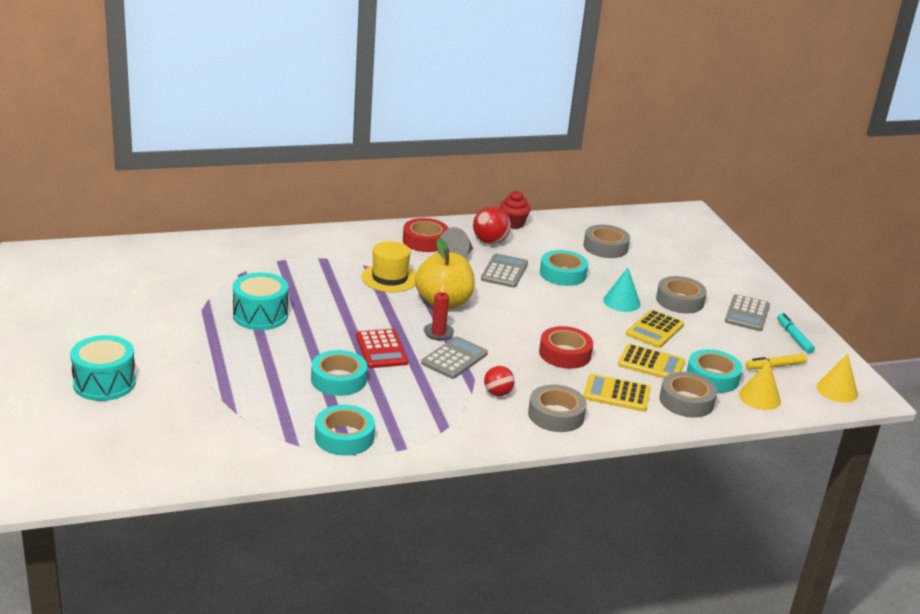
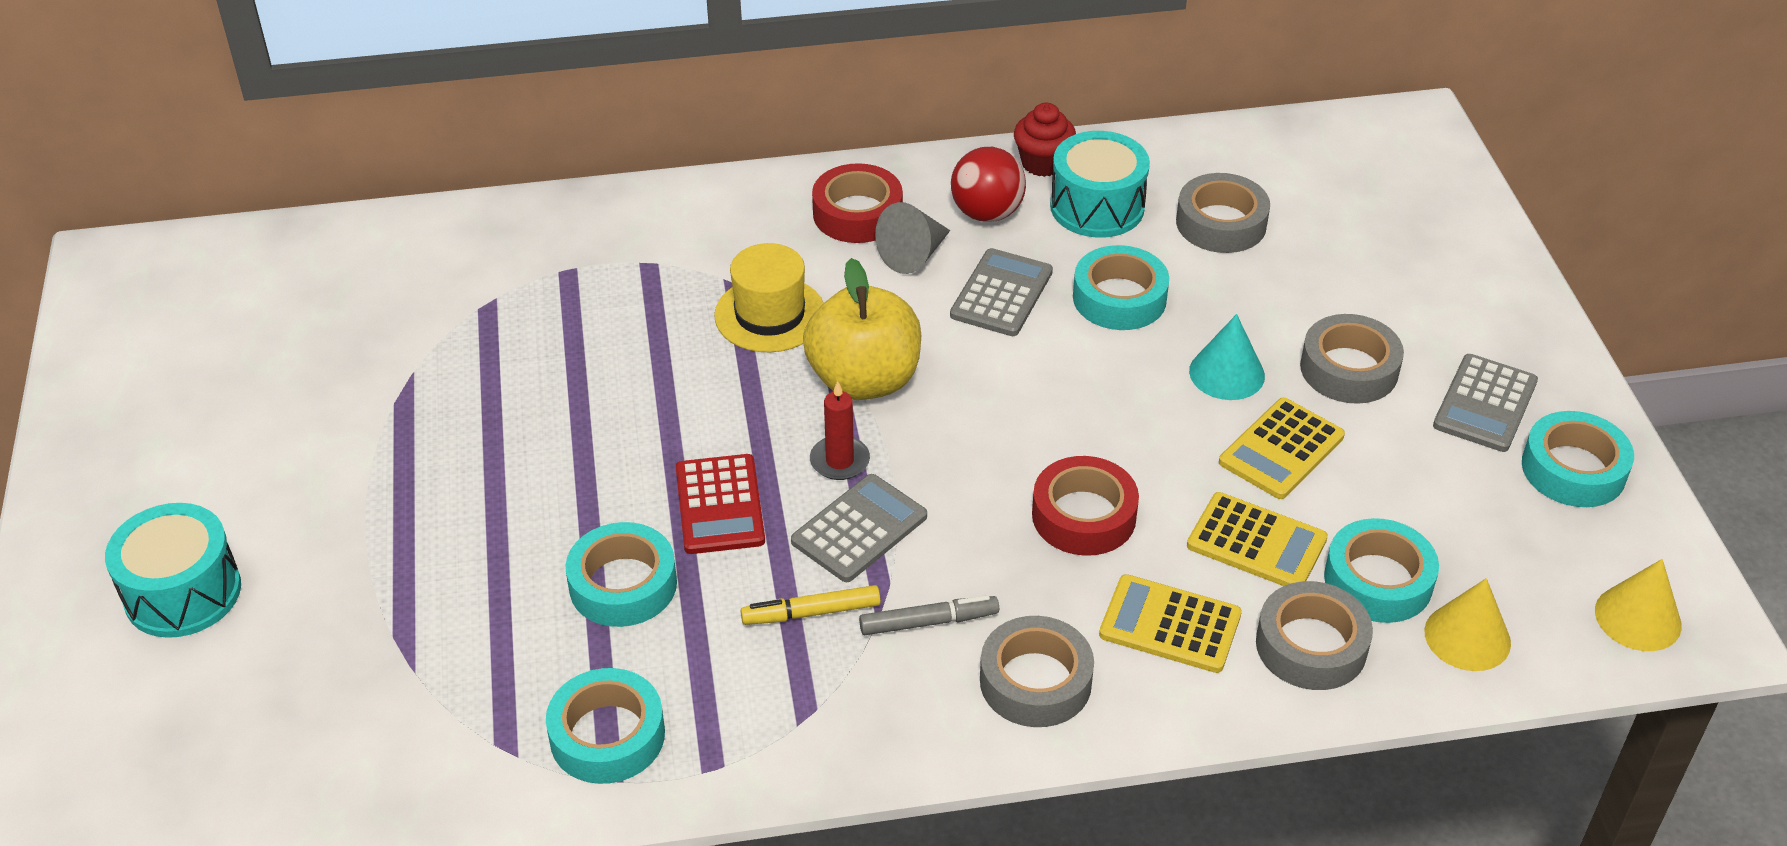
camera: 10 degrees right, 15 degrees up
turquoise drum [233,273,288,330] -> turquoise drum moved to [1050,131,1150,238]
red ball [484,366,515,396] -> grey marker [859,595,999,635]
yellow marker [746,354,807,370] -> yellow marker moved to [741,585,881,625]
turquoise marker [777,313,815,354] -> turquoise tape [1522,411,1634,507]

